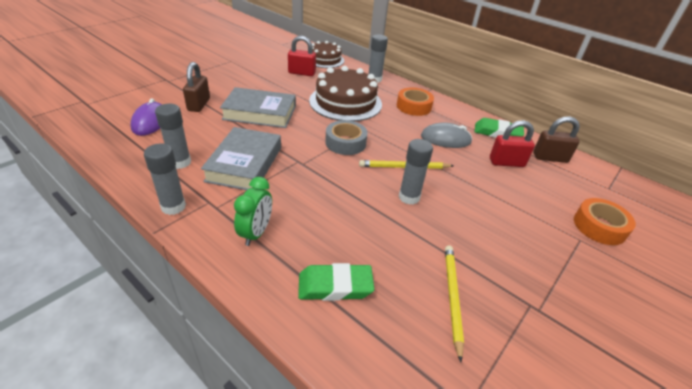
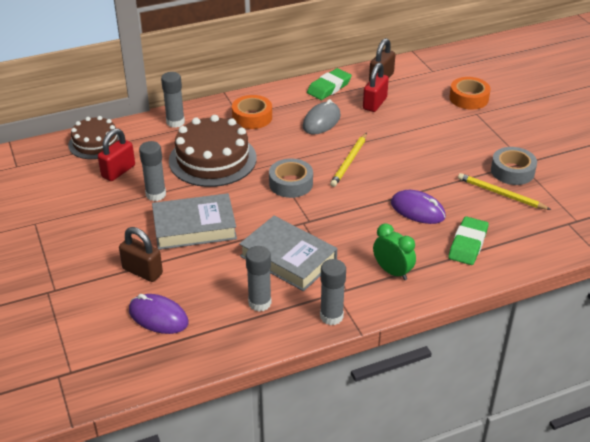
camera: 60 degrees left, 0 degrees up
grey book [220,87,296,128] -> grey book turned 45 degrees clockwise [152,193,237,250]
grey glue stick [399,139,433,205] -> grey glue stick moved to [139,141,166,201]
none -> purple mouse [391,190,446,224]
none -> grey tape [491,147,537,185]

